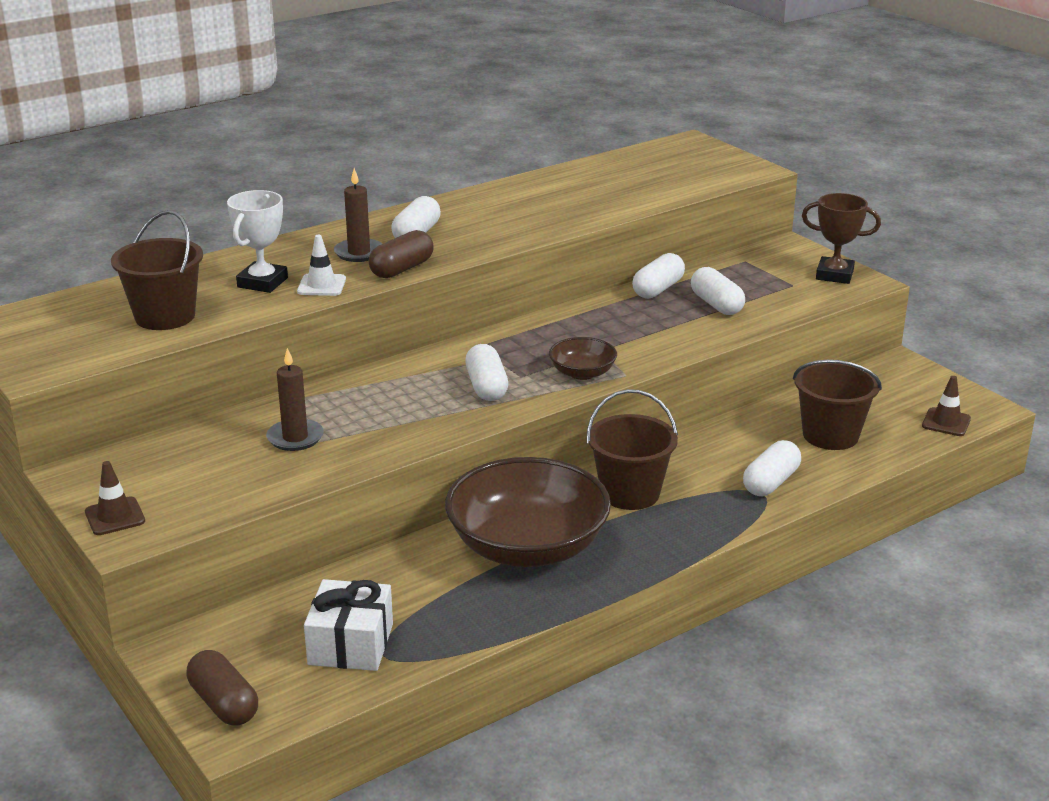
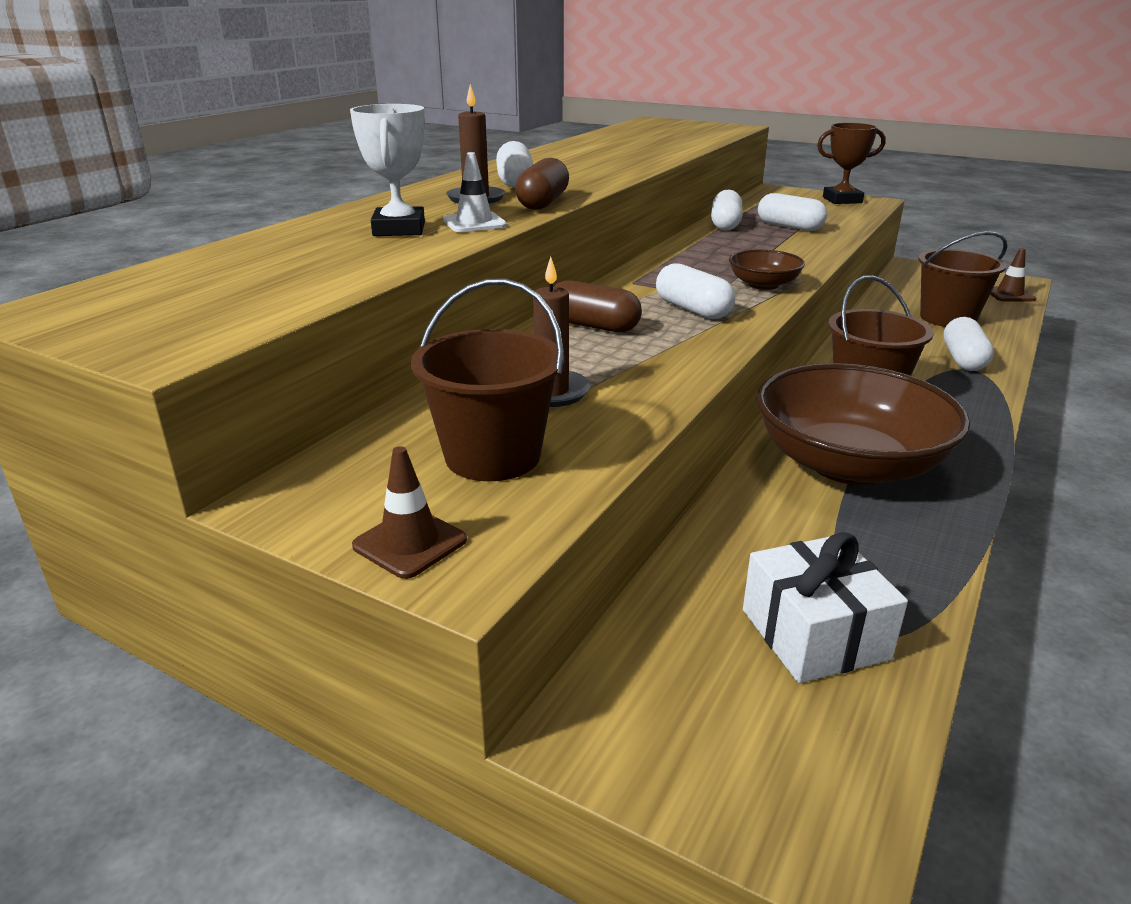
camera: 25 degrees left, 0 degrees up
brown bucket [111,210,203,330] -> brown bucket moved to [411,278,564,481]
brown capsule [187,650,258,726] -> brown capsule moved to [554,280,642,333]

